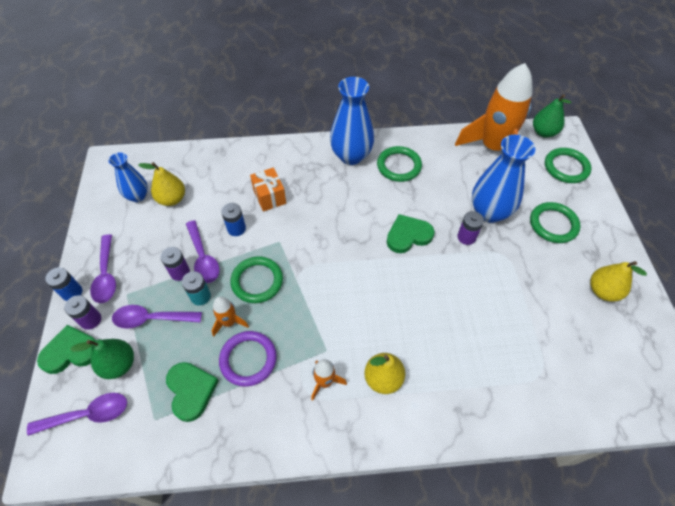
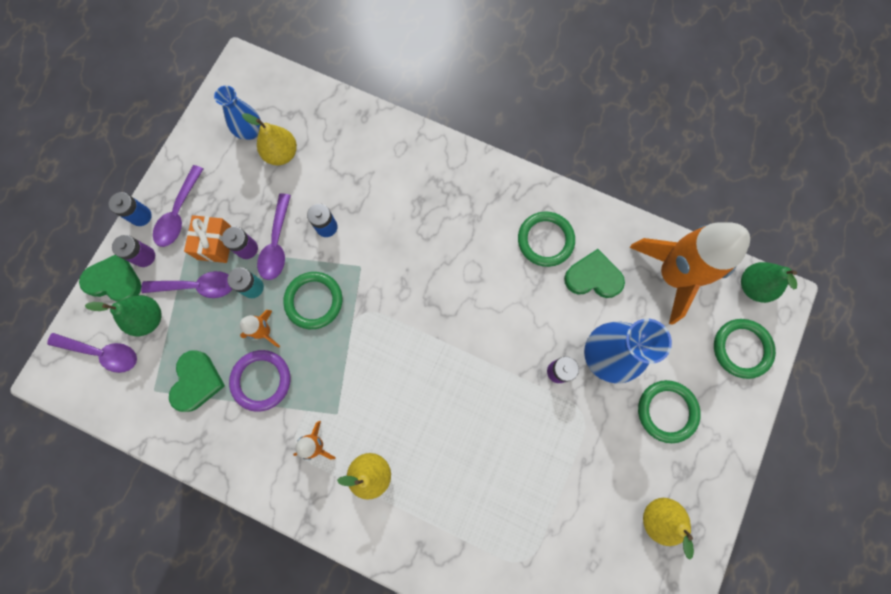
camera: 30 degrees right, 20 degrees up
purple spoon [112,305,202,329] -> purple spoon turned 150 degrees clockwise [141,271,232,298]
orange gift [250,167,286,212] -> orange gift moved to [184,215,232,263]
blue vase [330,77,374,165] -> none
green heart [387,214,434,253] -> green heart moved to [564,249,625,298]

